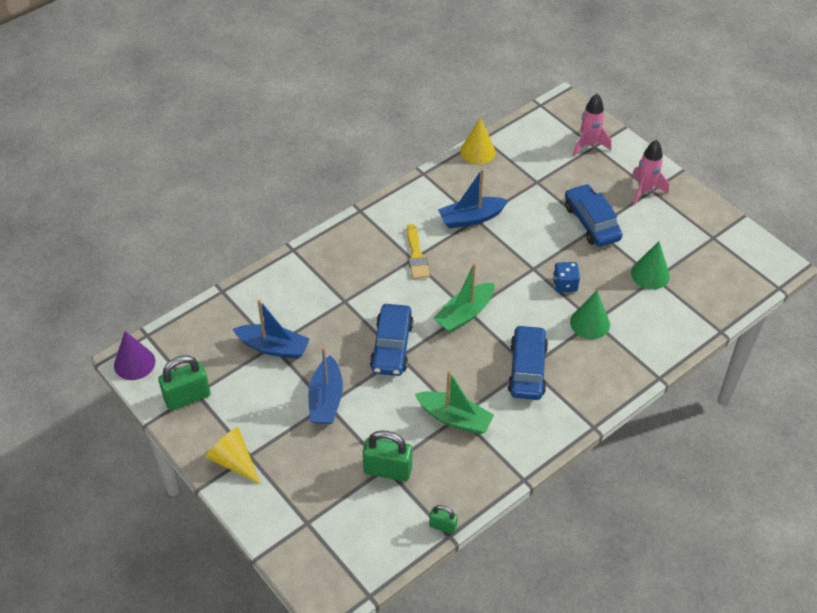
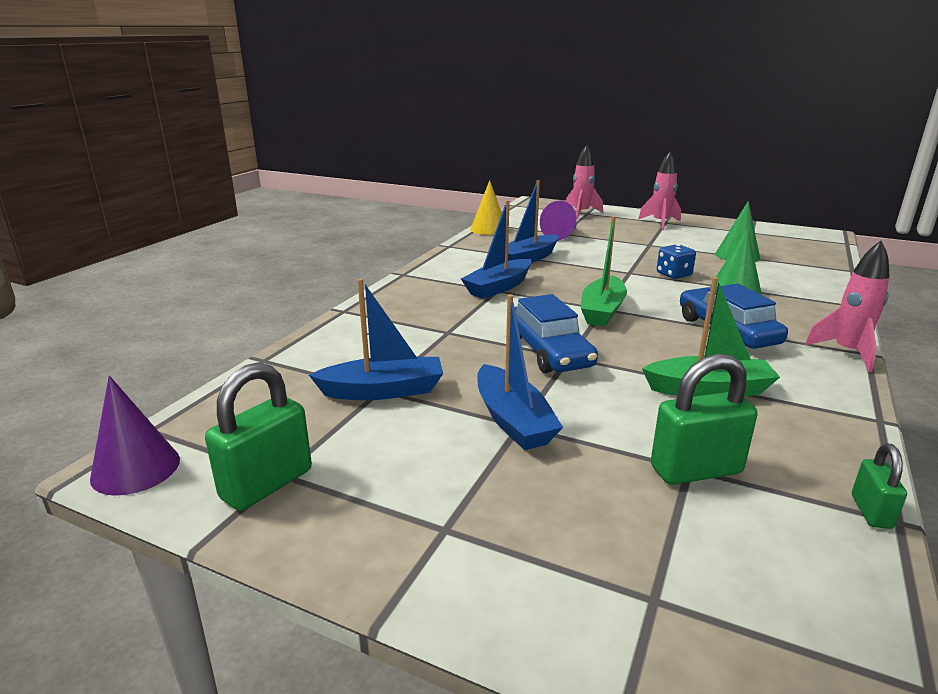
camera: 25 degrees left, 25 degrees down
yellow cone [205,427,261,485] -> none
yellow brush [407,224,430,279] -> blue boat [461,200,532,299]
green padlock [429,505,458,534] -> green padlock turned 75 degrees counterclockwise [852,444,907,529]
blue car [565,184,623,247] -> none
none -> purple cone [540,201,577,240]
none -> pink rocket [805,241,889,372]

